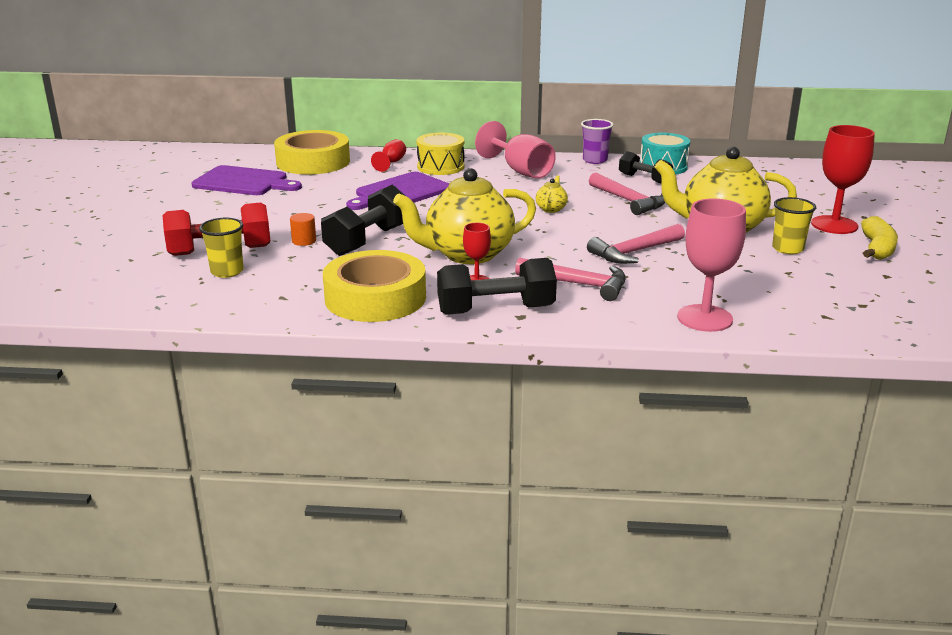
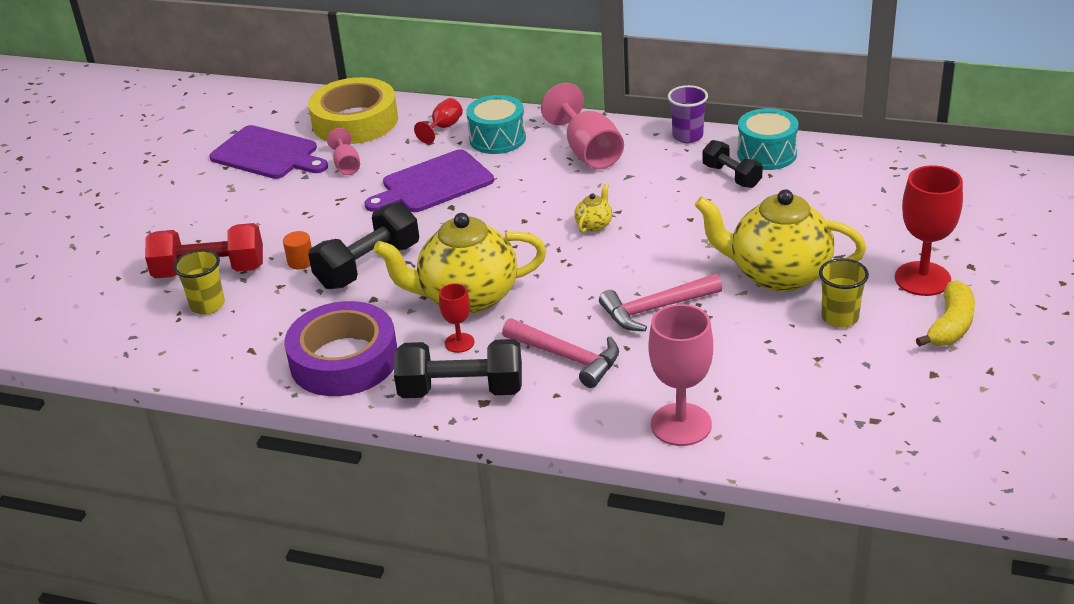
camera: 15 degrees right, 10 degrees up
yellow tape [323,250,426,322] -> purple tape [284,301,397,396]
yellow drum [417,133,465,175] -> turquoise drum [466,95,526,154]
pink hammer [589,172,665,215] -> none
none -> pink goblet [327,128,360,175]

